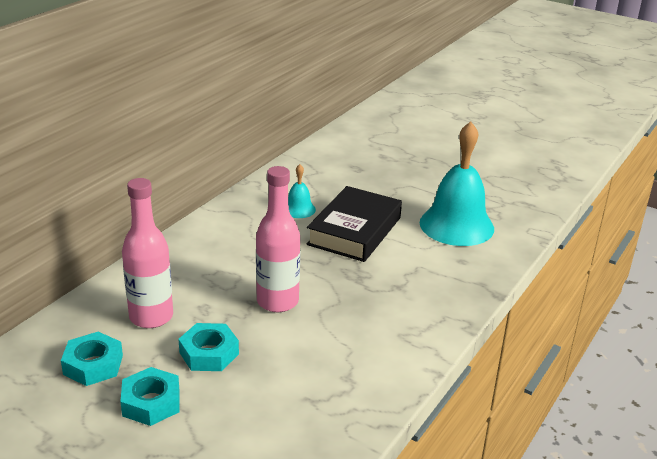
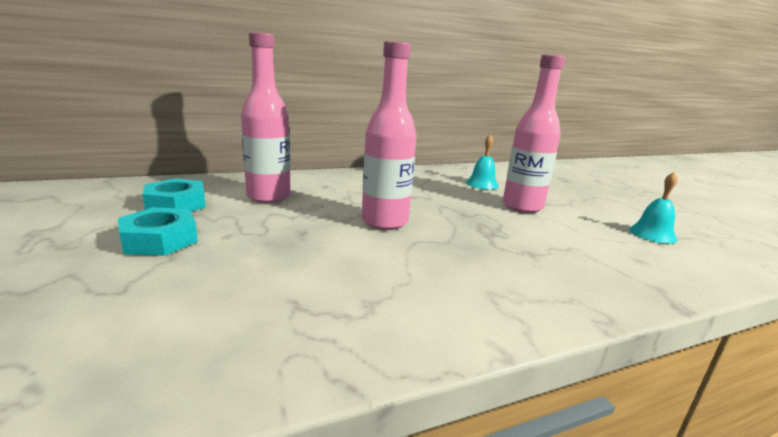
camera: 35 degrees right, 10 degrees down
turquoise nut [178,323,239,371] -> none
black book [306,186,402,262] -> pink bottle [503,54,565,213]
turquoise bell [420,121,494,246] -> turquoise bell [629,172,678,244], size x0.46

